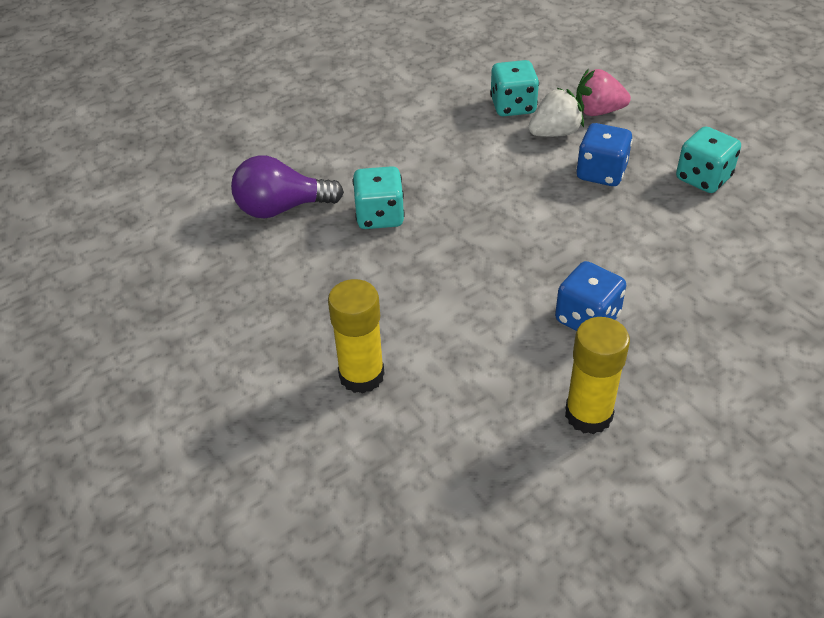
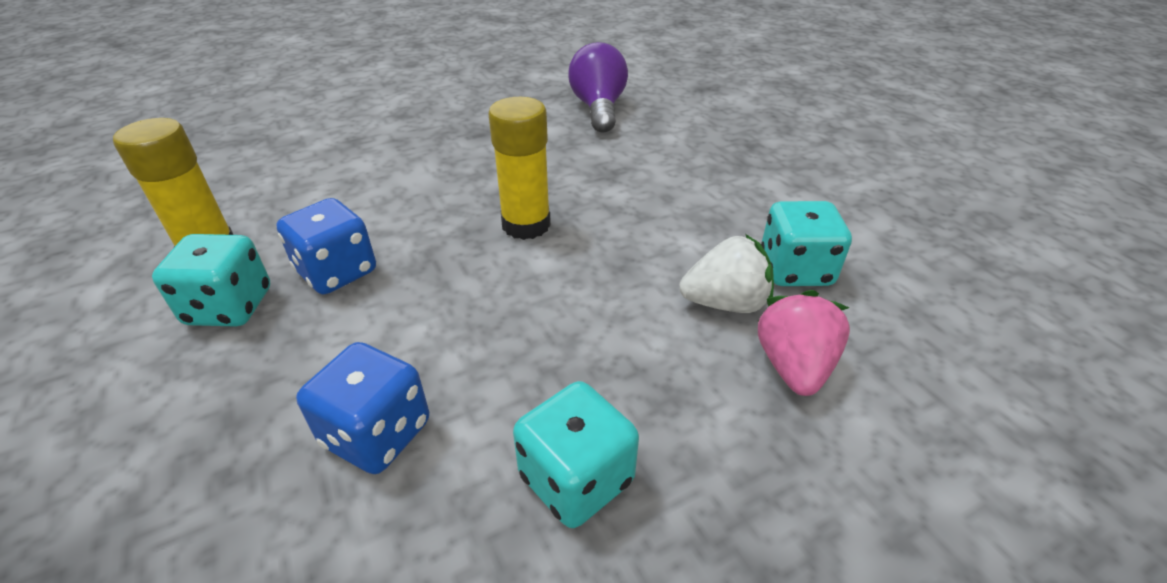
camera: 95 degrees right, 5 degrees down
yellow glue stick [328,279,385,394] -> yellow glue stick moved to [489,97,551,240]
turquoise dice [353,166,405,229] -> turquoise dice moved to [152,234,270,327]
white strawberry [528,88,584,137] -> white strawberry turned 75 degrees counterclockwise [679,234,774,313]
blue dice [576,123,633,186] -> blue dice moved to [296,342,429,474]

